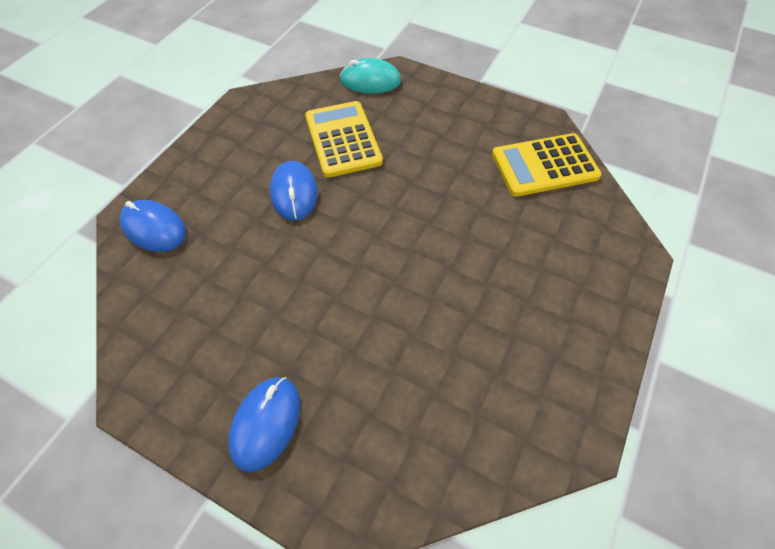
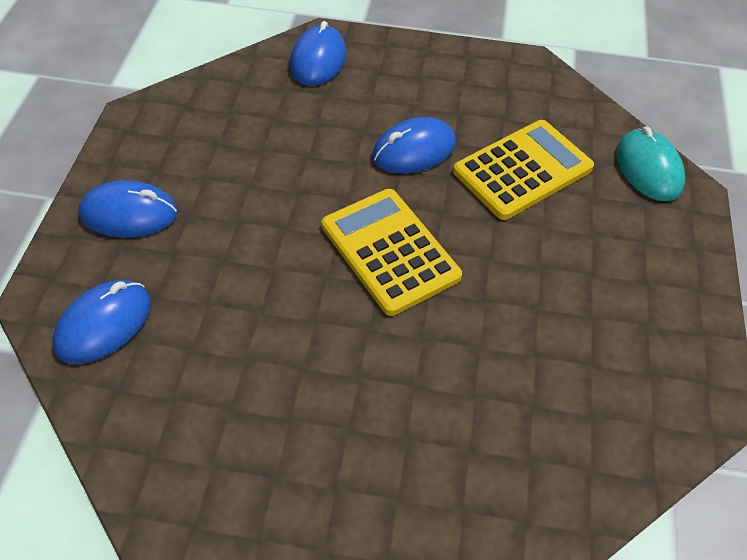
camera: 70 degrees right, 5 degrees down
yellow calculator [492,133,602,197] -> yellow calculator moved to [321,189,462,316]
none -> blue mouse [52,280,151,364]

